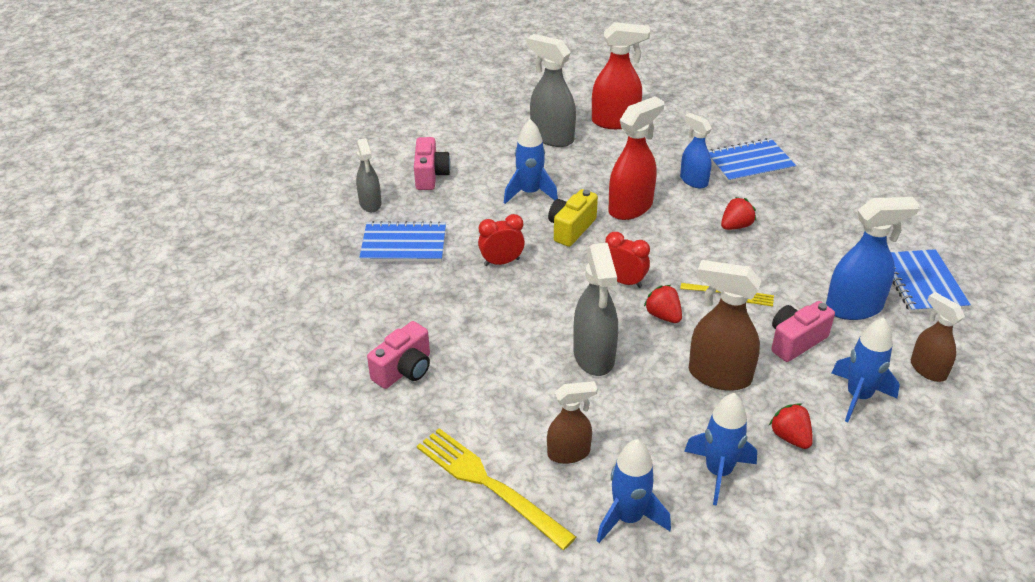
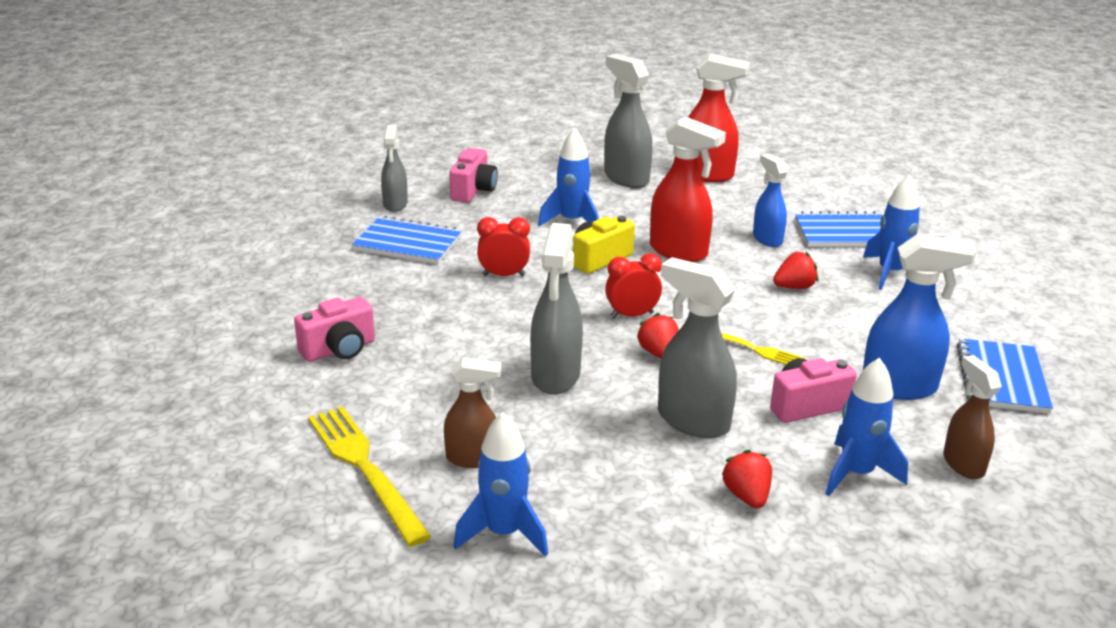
camera: 15 degrees right, 10 degrees down
red clock [605,232,650,288] -> red clock turned 60 degrees counterclockwise [605,253,662,318]
red spray bottle [609,96,664,220] -> red spray bottle turned 60 degrees clockwise [650,117,726,262]
blue rocket [684,393,757,506] -> blue rocket moved to [863,175,920,290]
brown spray bottle [689,260,762,391] -> grey spray bottle [658,257,737,438]

